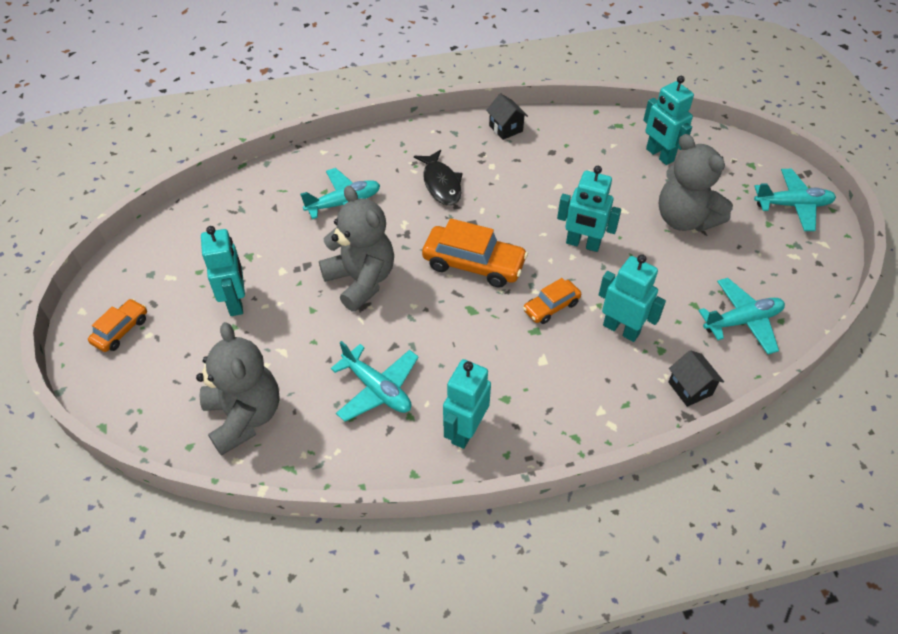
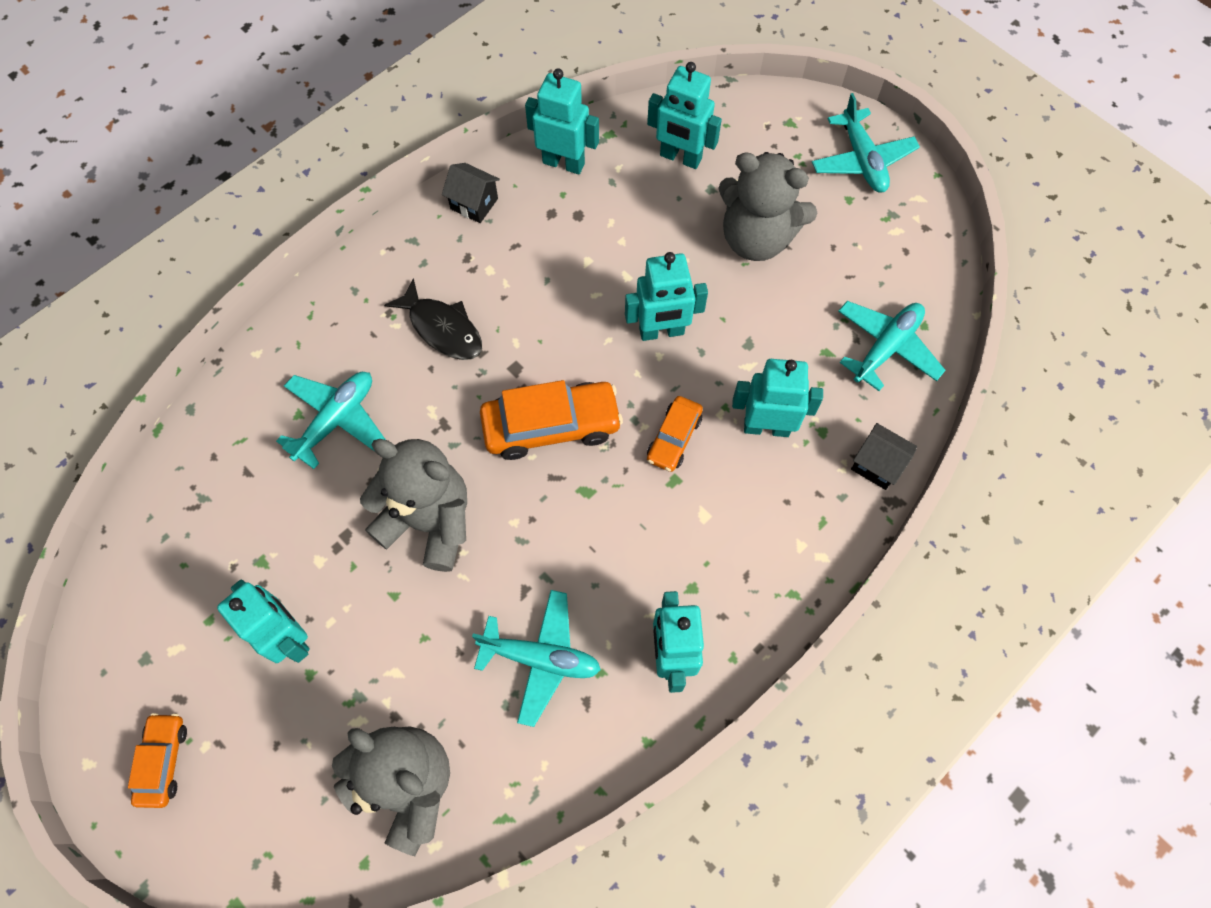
camera: 30 degrees left, 15 degrees up
turquoise plane [754,169,836,231] -> turquoise plane turned 105 degrees clockwise [812,93,920,193]
none -> turquoise robot [525,69,599,174]

